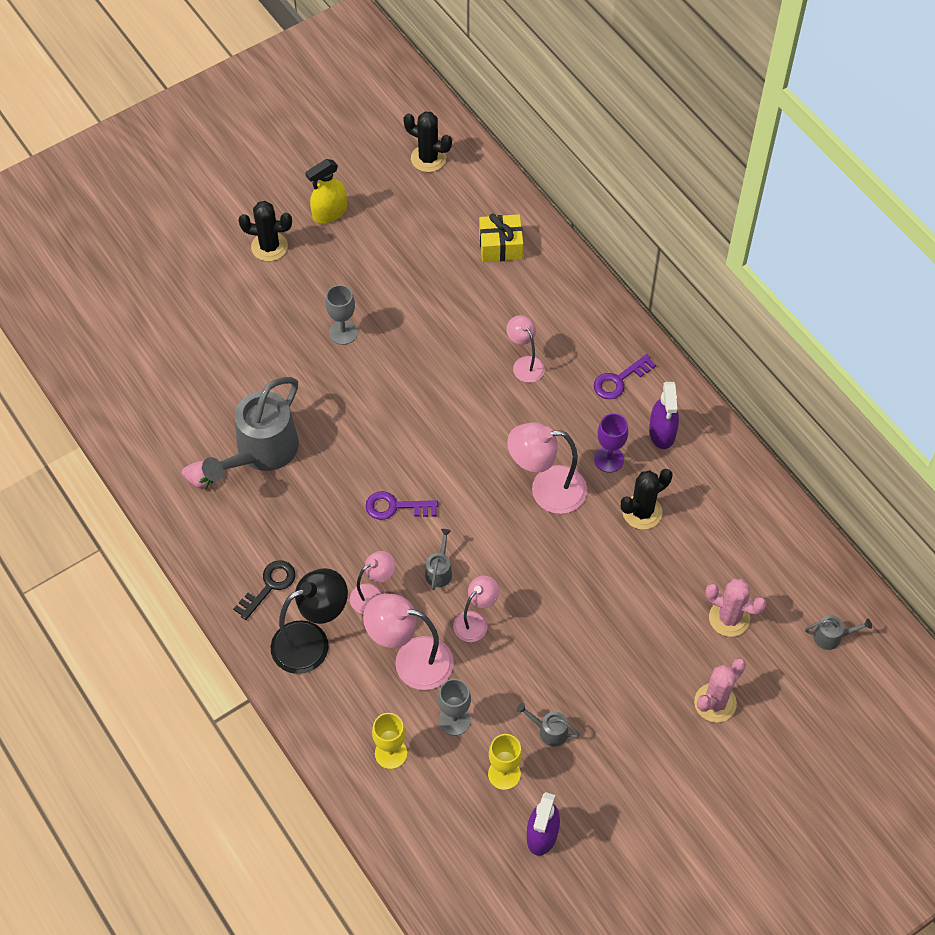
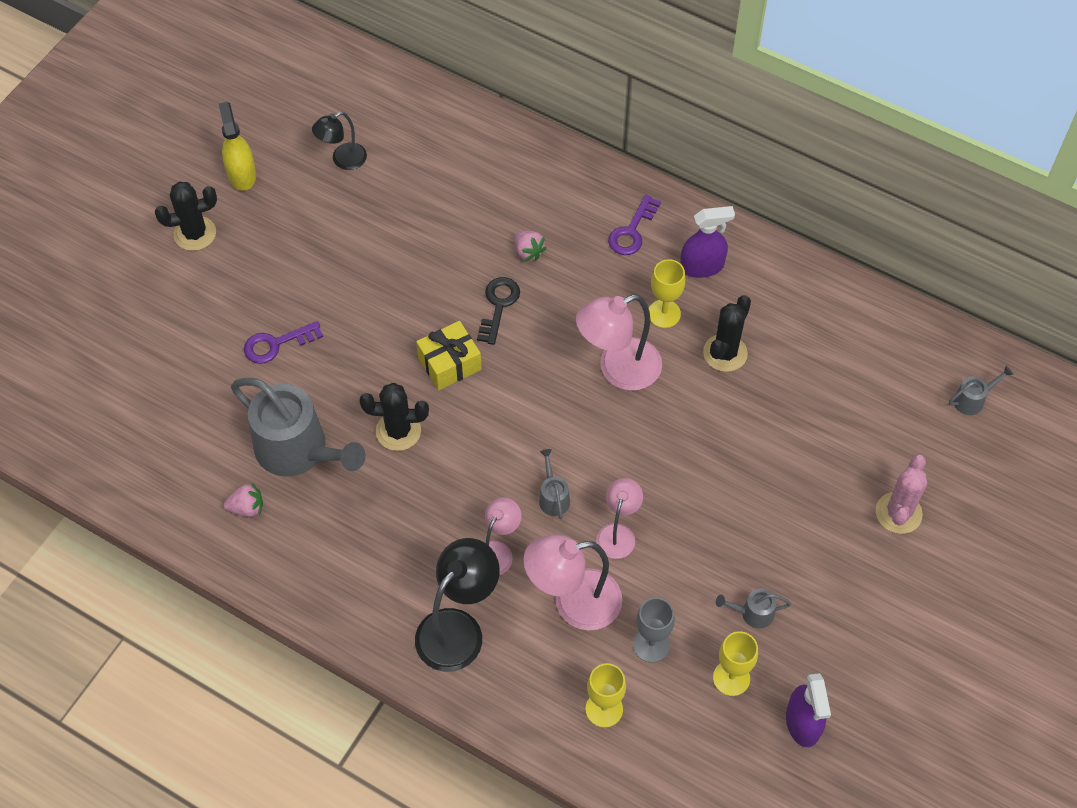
camera: 25 degrees left, 0 degrees up
grey watering can [202,377,299,481] -> grey watering can turned 60 degrees counterclockwise [231,378,366,477]
black key [233,560,296,620] -> black key moved to [477,277,520,345]
yellow spray bottle [305,159,347,223] -> yellow spray bottle turned 135 degrees clockwise [219,102,256,191]
grey goblet [326,285,358,345] -> none
purple key [366,491,438,520] -> purple key moved to [244,321,323,364]
black cactus [403,112,452,172] -> black cactus moved to [360,383,429,451]
yellow gift [479,213,523,262] -> yellow gift moved to [416,321,482,390]
pink lamp [506,315,545,383] -> pink strawberry [515,230,547,262]
purple goblet [594,413,628,473] -> yellow goblet [649,259,685,328]
purple spray bottle [649,382,679,449] -> purple spray bottle turned 75 degrees counterclockwise [680,206,735,278]
pink cactus [705,579,767,637] -> none
none -> black lamp [312,112,367,170]

